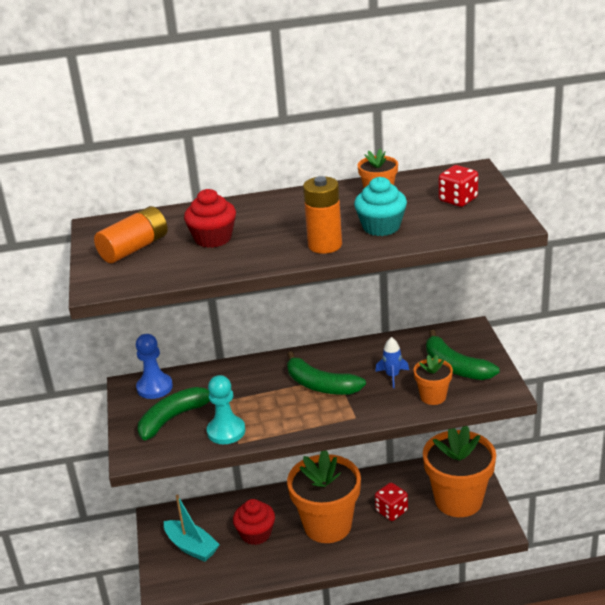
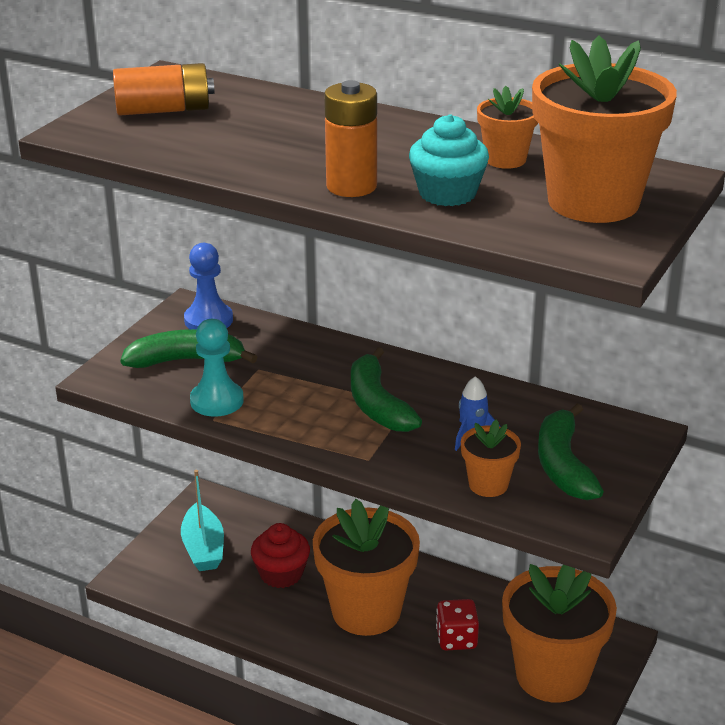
camera: 35 degrees right, 0 degrees up
red cupcake [184,189,236,248] -> none
red dice [439,165,478,207] -> orange flower pot [532,35,677,223]

